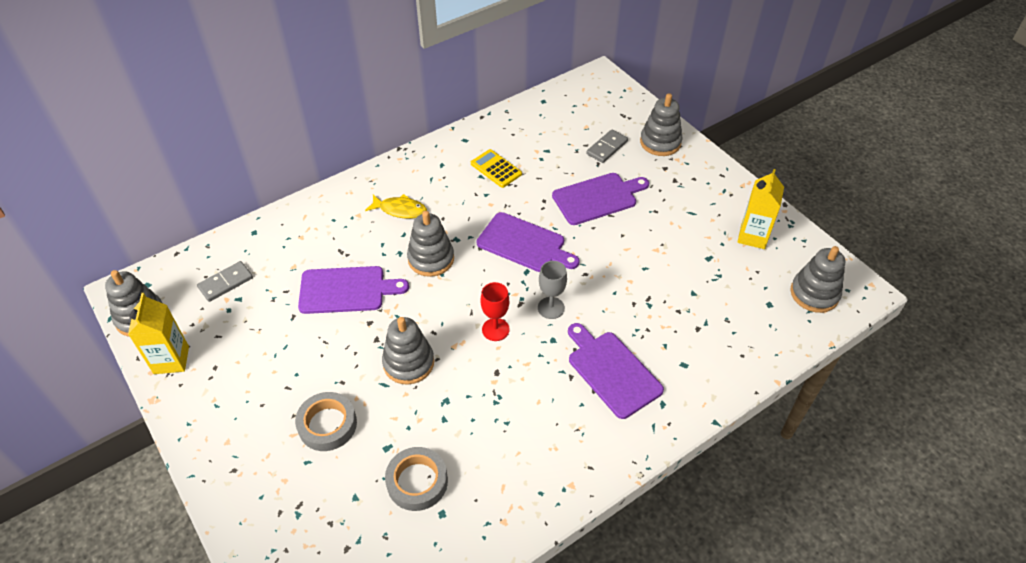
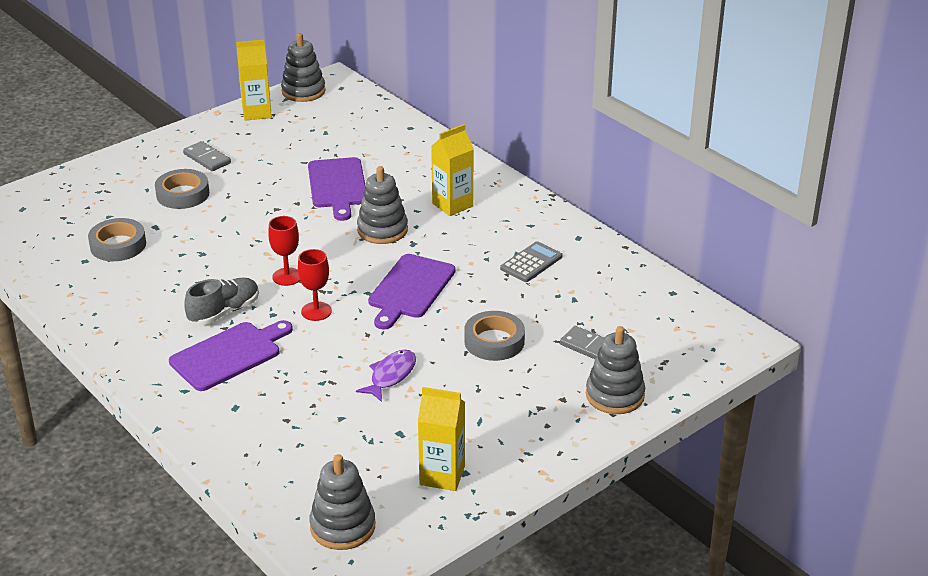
camera: 85 degrees right, 15 degrees down
grey domino [197,261,253,302] -> grey domino moved to [183,141,231,171]
yellow fish [365,194,427,219] -> yellow carton [431,124,474,216]
grey stacking toy [382,317,434,385] -> none
yellow calculator [471,149,522,188] -> grey calculator [500,241,562,282]
grey goblet [538,261,567,319] -> red goblet [298,249,332,321]
purple cutting board [552,173,649,225] -> grey tape [464,311,525,361]
none -> grey shoe [184,278,259,325]
none -> purple fish [356,350,416,402]

